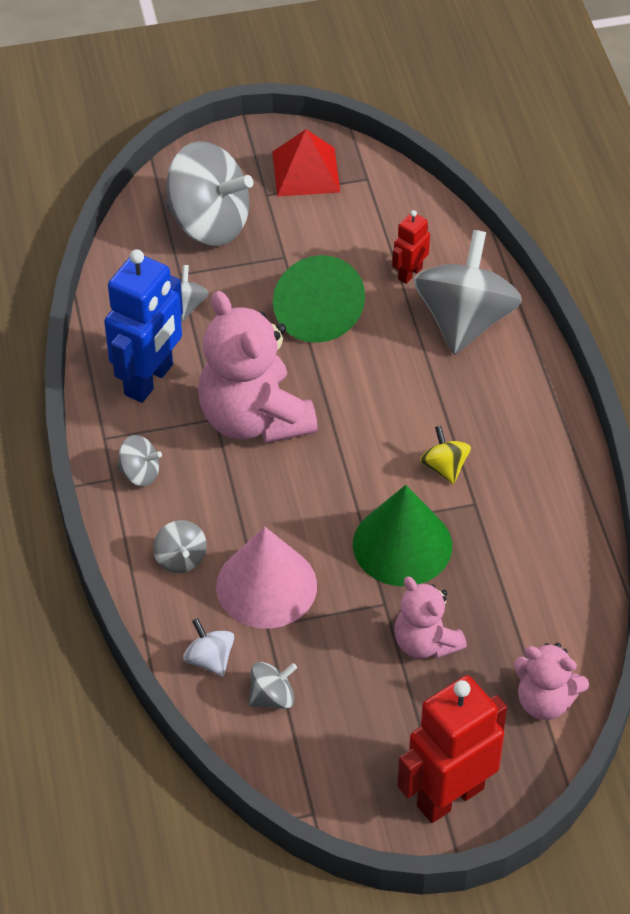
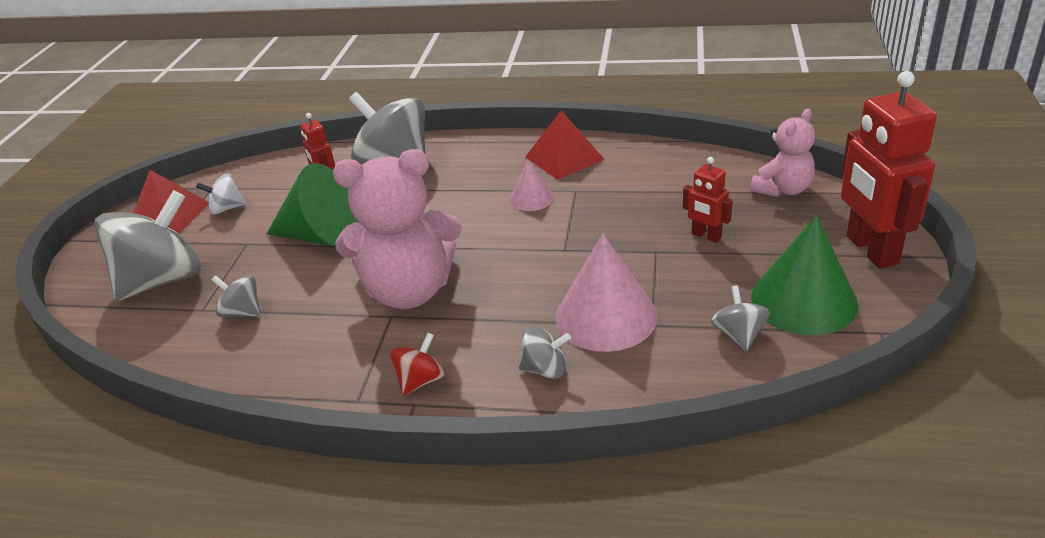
camera: 65 degrees left, 15 degrees down
blue robot [104,249,183,403] -> none
grey spinning top [117,435,162,487] -> red spinning top [390,333,445,396]
white spinning top [183,618,234,677] -> white spinning top moved to [196,174,246,215]
green cone [353,485,452,586] -> green cone moved to [751,215,858,335]
pink teddy bear [394,577,467,659] -> red robot [683,157,733,243]
yellow spinning top [420,425,471,484] -> pink cone [509,160,554,211]
none -> red pyramid [526,110,605,180]

